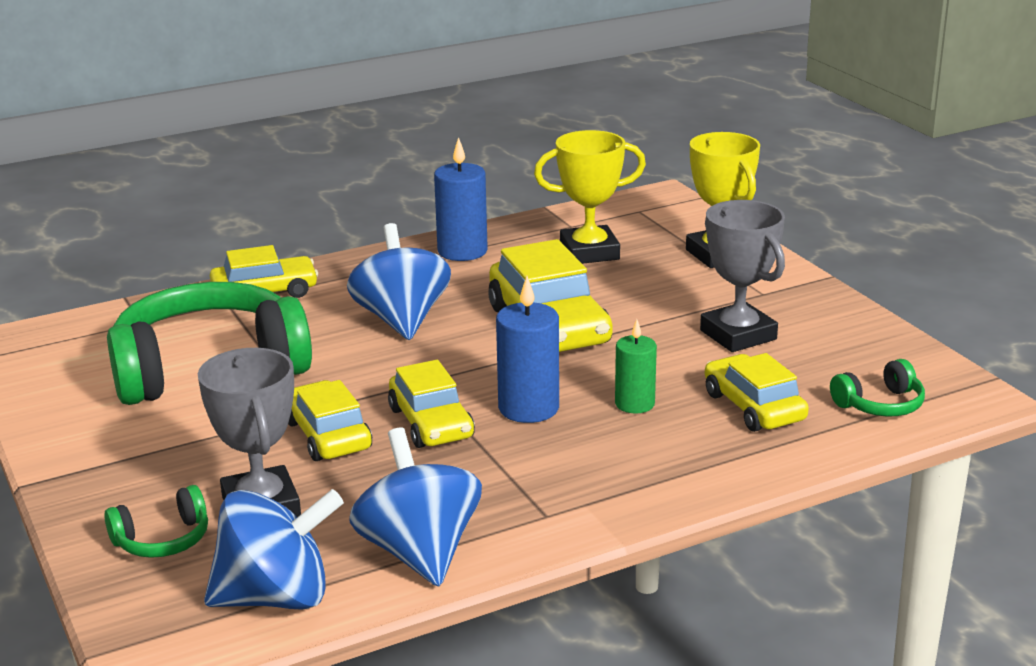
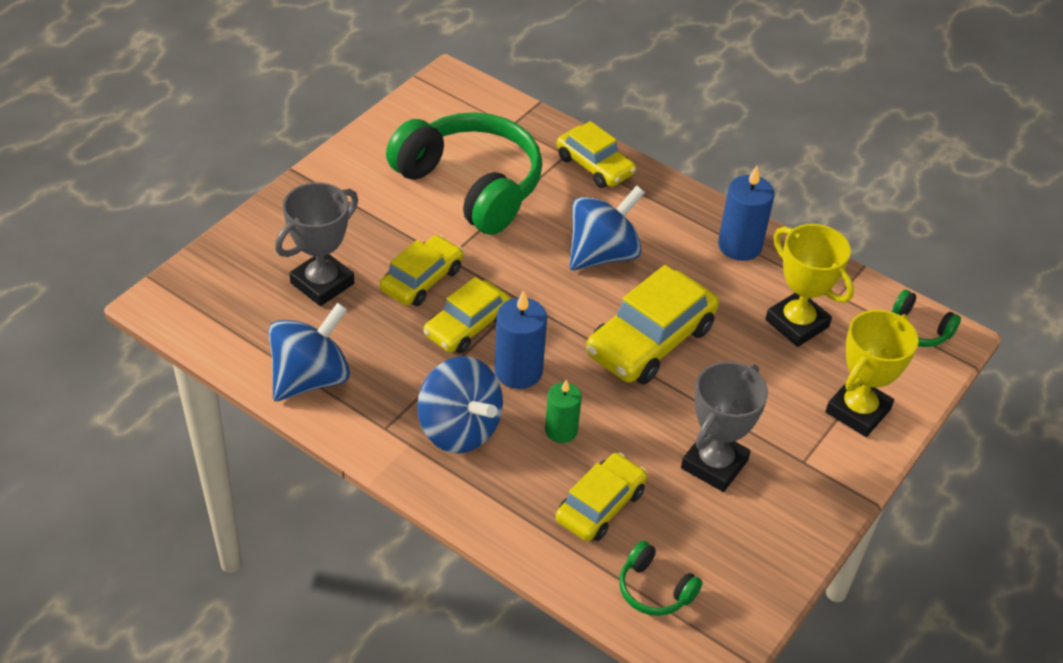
camera: 60 degrees right, 20 degrees up
green headphones [104,485,208,558] -> green headphones moved to [891,290,961,347]
blue spinning top [204,489,344,609] -> blue spinning top moved to [417,356,503,453]

